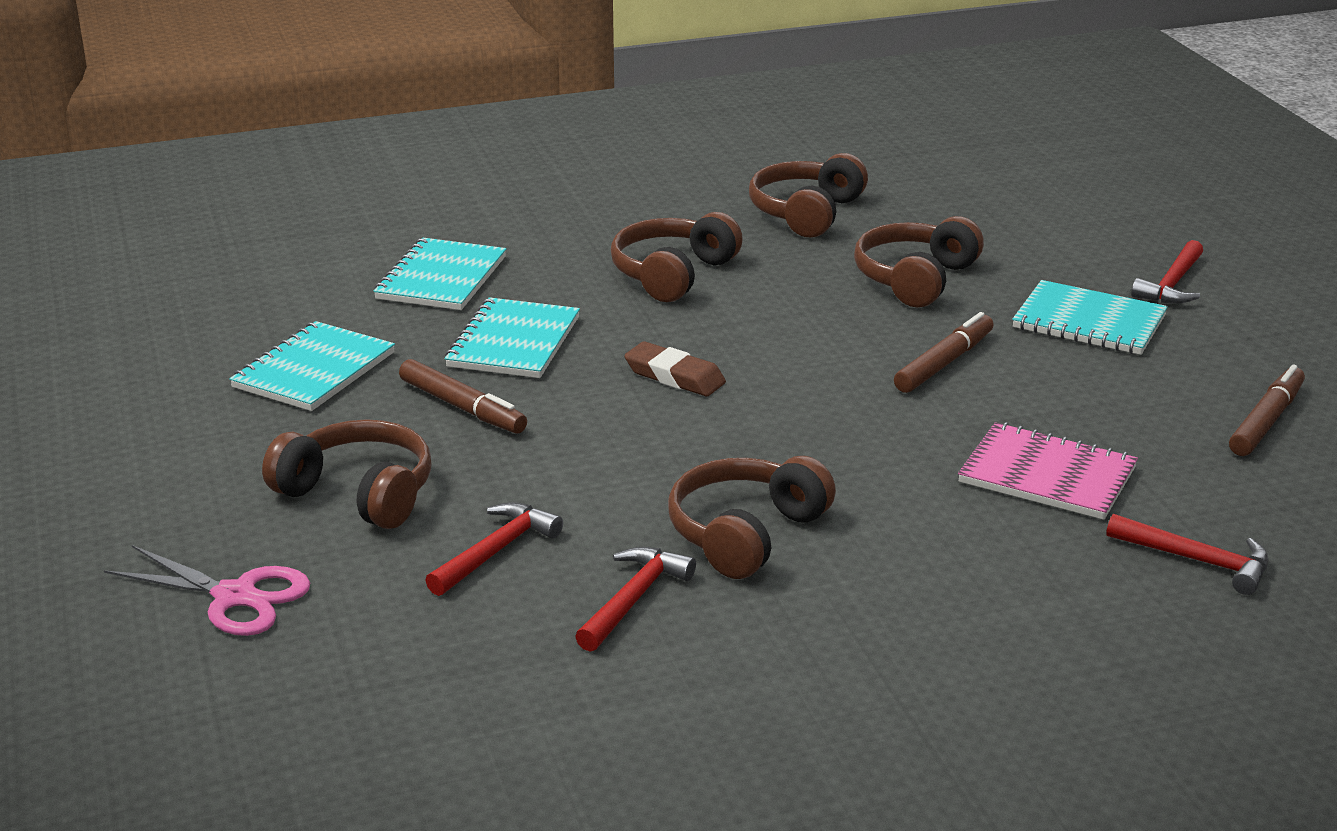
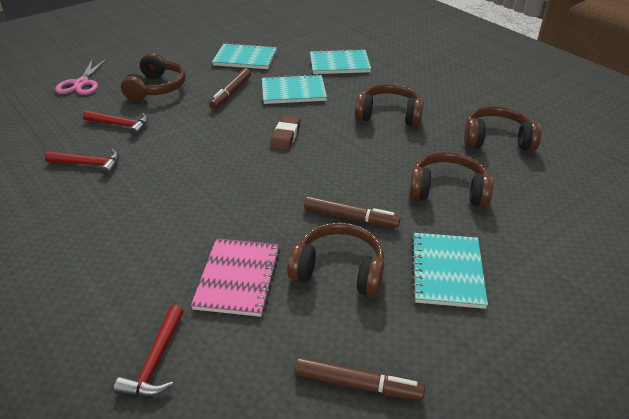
camera: 70 degrees right, 10 degrees up
brown headphones [668,456,836,579] -> brown headphones moved to [287,222,384,296]
red hammer [1131,240,1203,304] -> none

